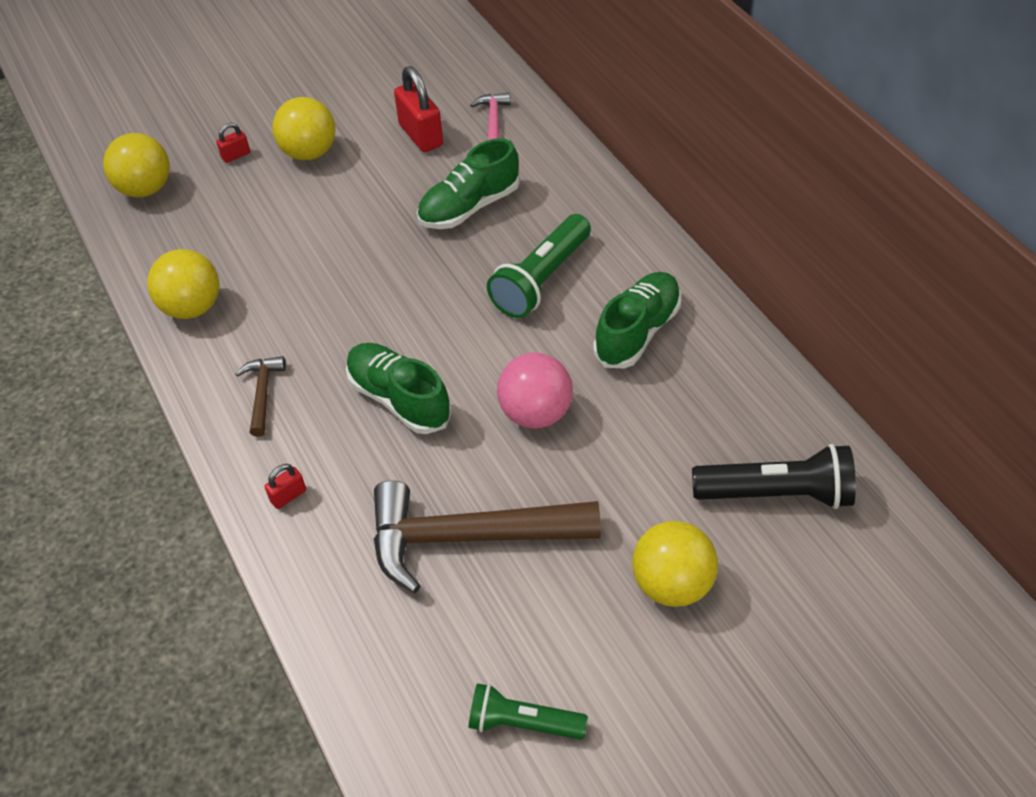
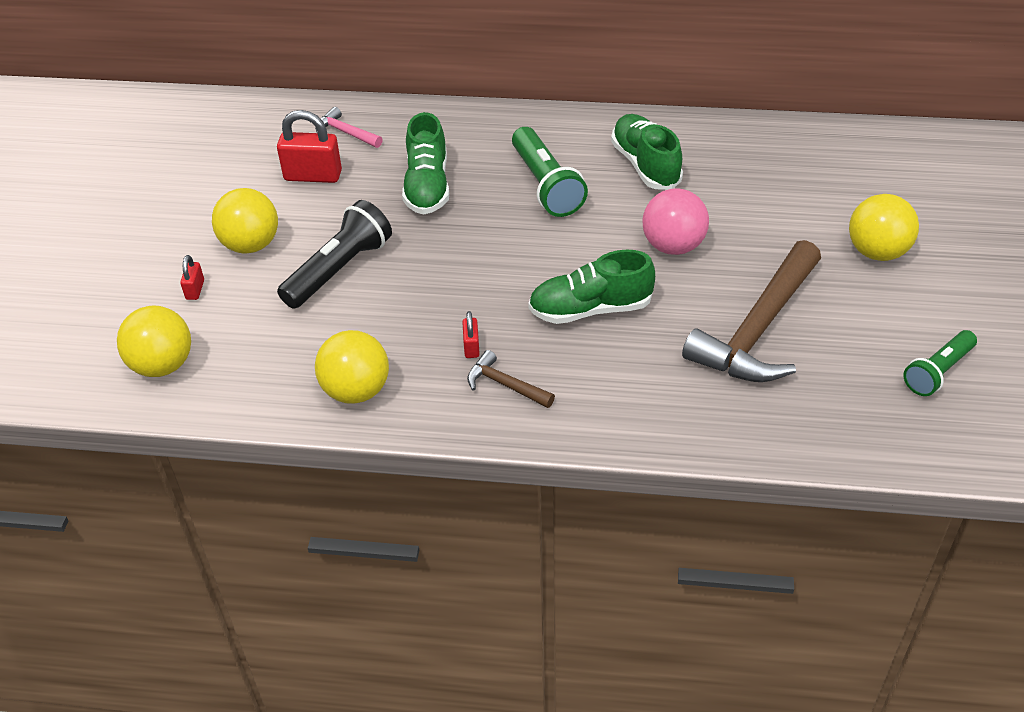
camera: 55 degrees left, 5 degrees down
red padlock [265,464,306,509] -> red padlock moved to [462,311,480,358]
black flashlight [692,444,856,509] -> black flashlight moved to [277,200,392,309]

